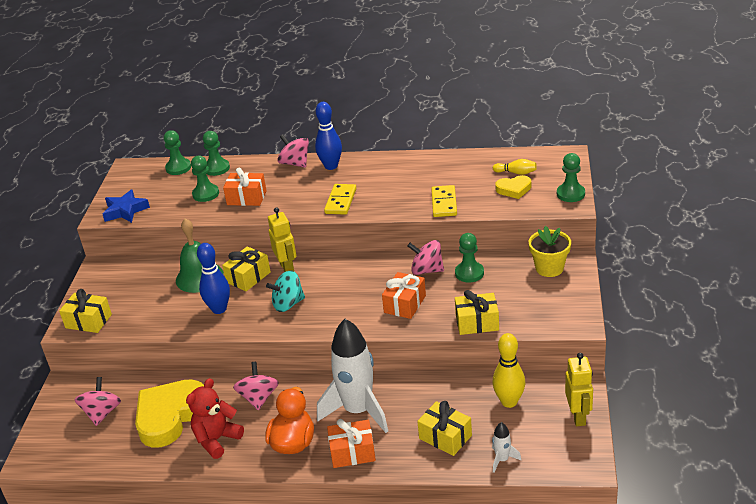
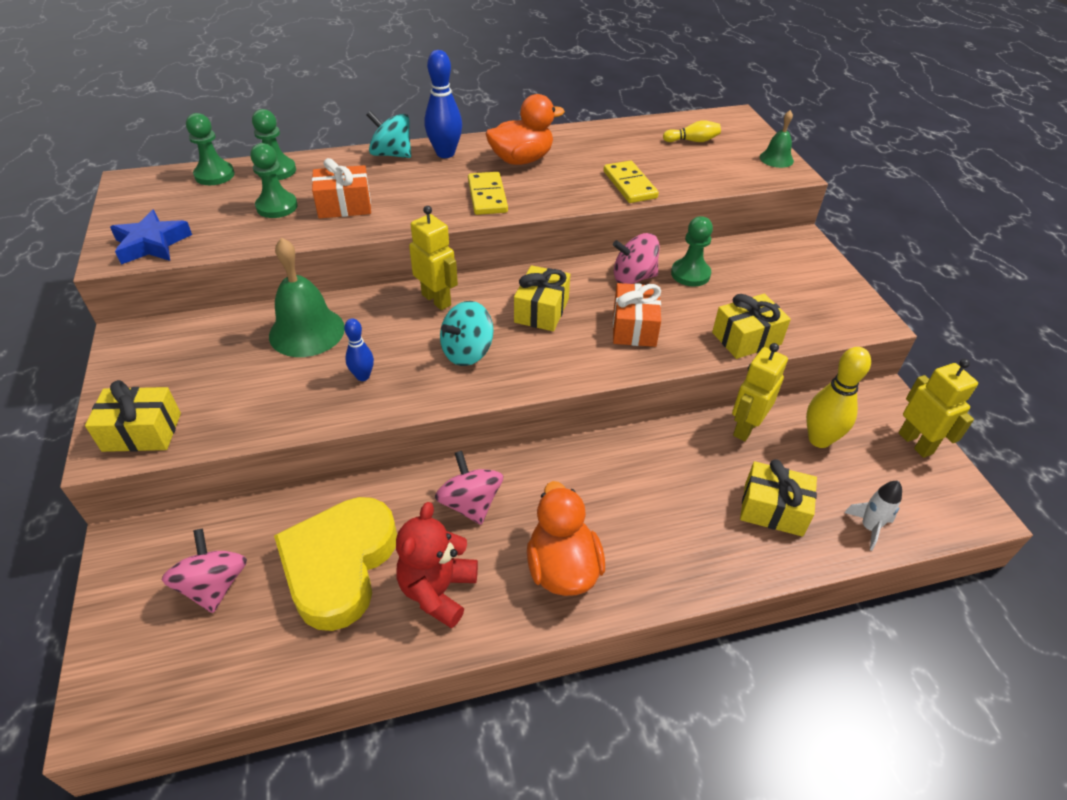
camera: 25 degrees left, 10 degrees up
blue bowling pin [197,243,230,314] -> blue bowling pin [344,318,374,381], size x0.58
yellow gift [222,246,271,291] -> yellow gift moved to [514,265,570,331]
pink spinning top [277,134,309,168] -> turquoise spinning top [367,111,411,158]
white rocket [317,319,388,433] -> none
orange gift [327,419,376,468] -> none
yellow heart [495,175,531,199] -> none
yellow flower pot [529,226,571,277] -> none
green pawn [557,153,585,202] -> green bell [760,110,794,168]
none -> orange duck [486,94,565,165]
none -> yellow robot [732,343,788,441]

